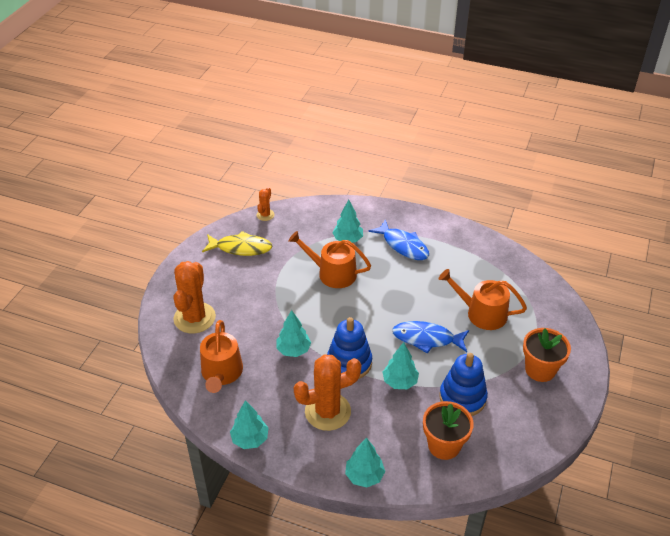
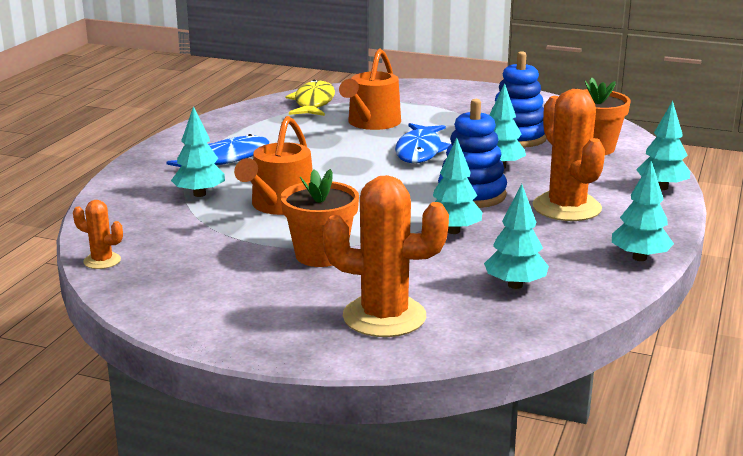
camera: 90 degrees left, 20 degrees down
orange watering can [200,320,243,393] -> turquoise tree [484,184,549,289]
yellow fish [202,231,272,256] -> yellow fish moved to [286,80,335,116]
orange flower pot [523,328,571,382] -> orange flower pot moved to [280,169,359,267]

